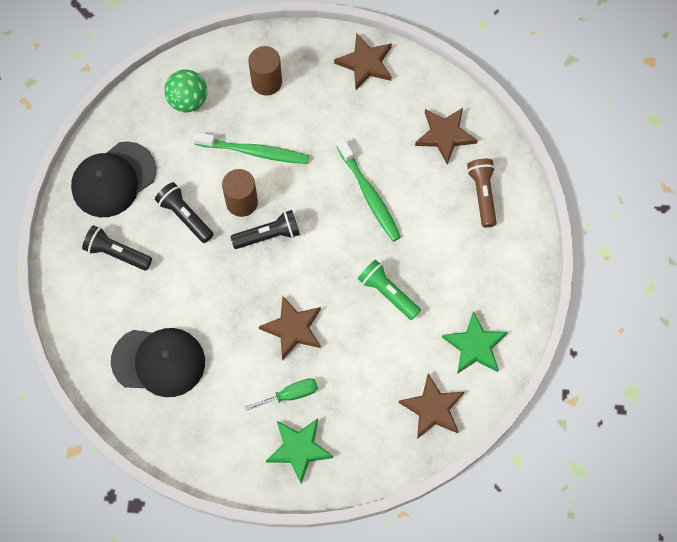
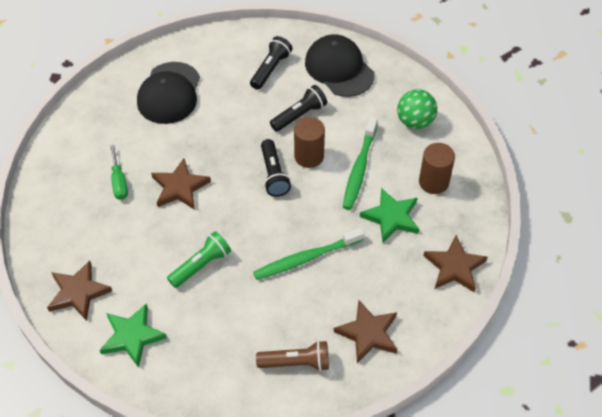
camera: 95 degrees right, 15 degrees down
green star [266,418,333,484] -> green star moved to [360,188,419,243]

